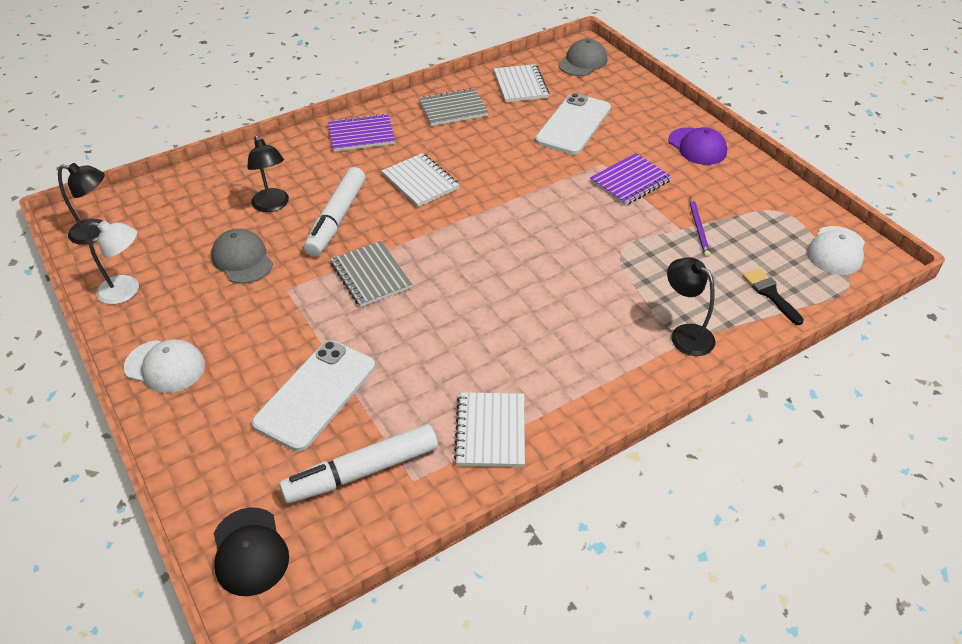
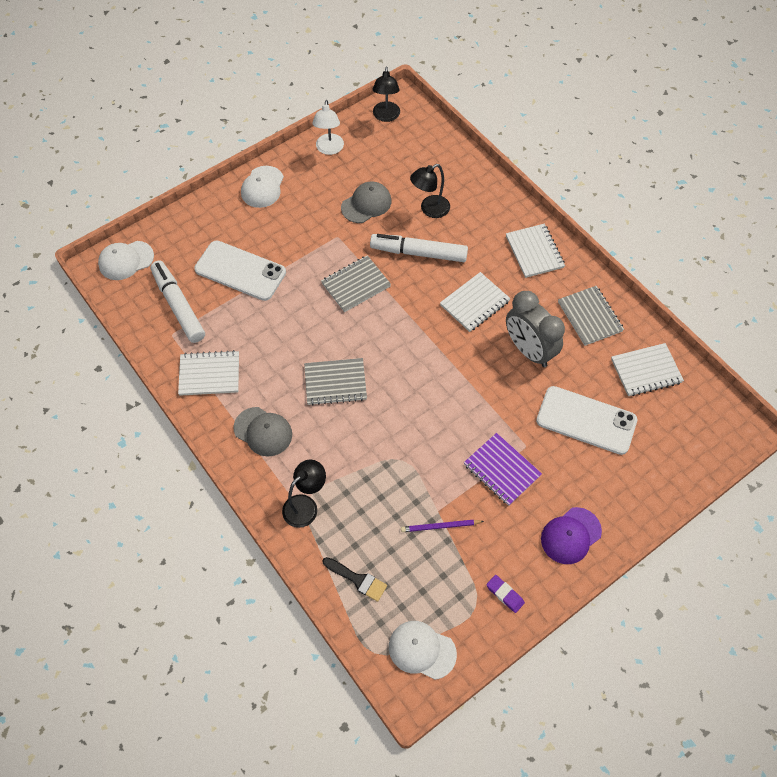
camera: 85 degrees right, 15 degrees up
black cap [214,507,289,596] -> white cap [98,241,154,280]
purple notebook [328,113,395,152] -> white notebook [506,224,565,278]
grey cap [558,39,607,76] -> grey cap moved to [234,407,292,457]
black brush [743,268,804,325] -> black brush turned 60 degrees clockwise [322,557,387,602]
none -> grey notebook [304,358,367,405]
none -> purple eraser [486,575,525,613]
none -> grey clock [506,291,565,367]

